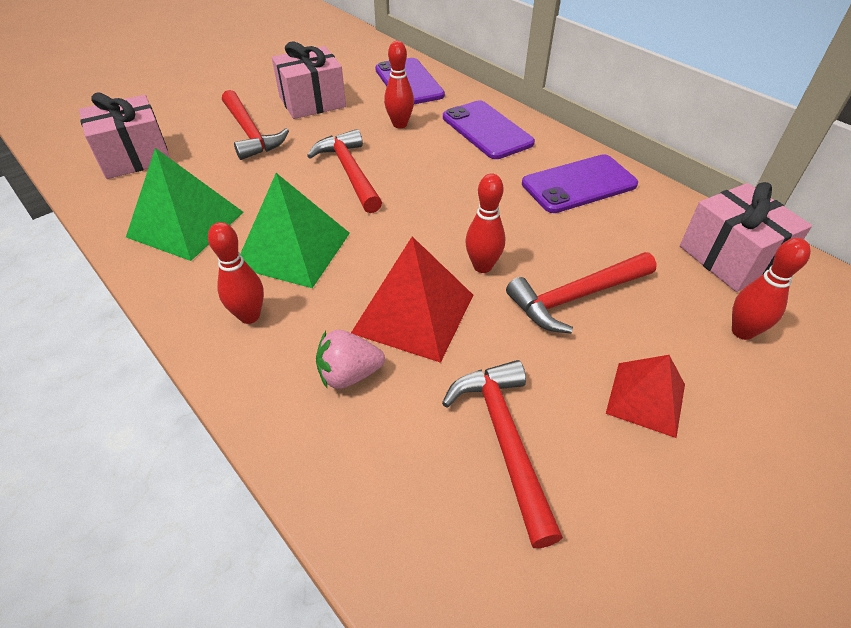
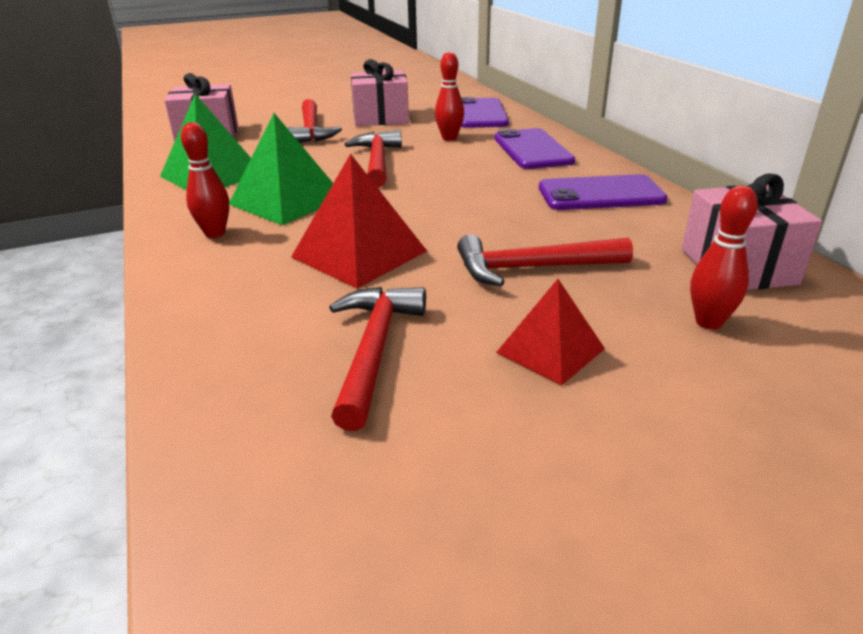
camera: 20 degrees right, 15 degrees down
pink strawberry [316,330,385,389] -> none
red bowling pin [465,173,505,273] -> none

